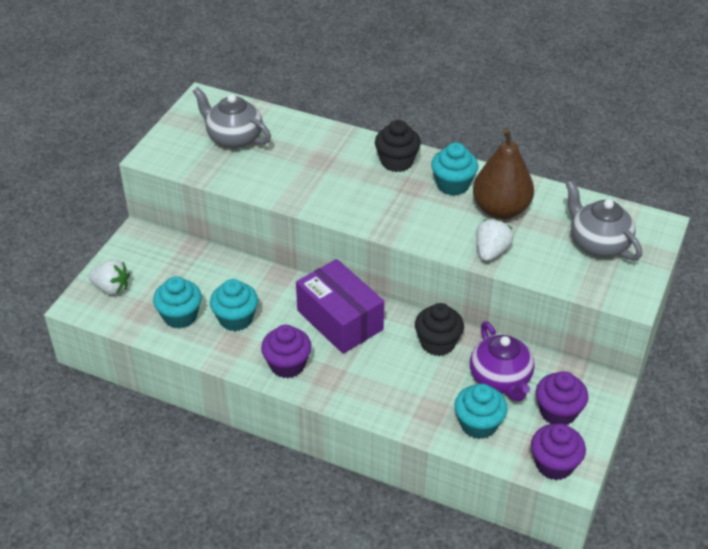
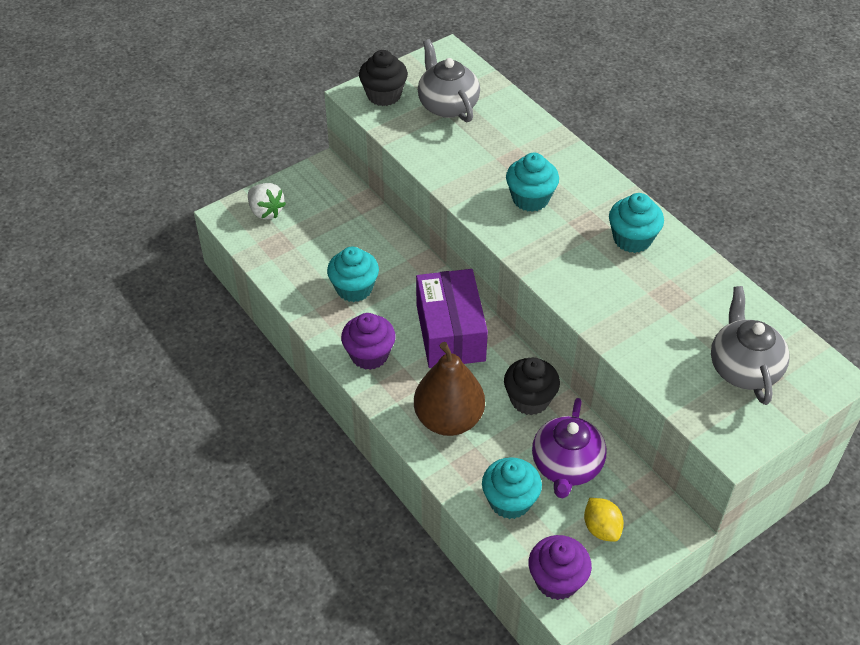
camera: 30 degrees right, 5 degrees up
turquoise cupcake [153,276,202,329] -> turquoise cupcake moved to [506,153,559,212]
black cupcake [375,120,421,172] -> black cupcake moved to [359,50,408,106]
brown pear [473,128,534,219] -> brown pear moved to [414,342,485,436]
white strawberry [476,219,513,261] -> none
purple cupcake [536,371,588,425] -> yellow lemon [584,498,624,542]

